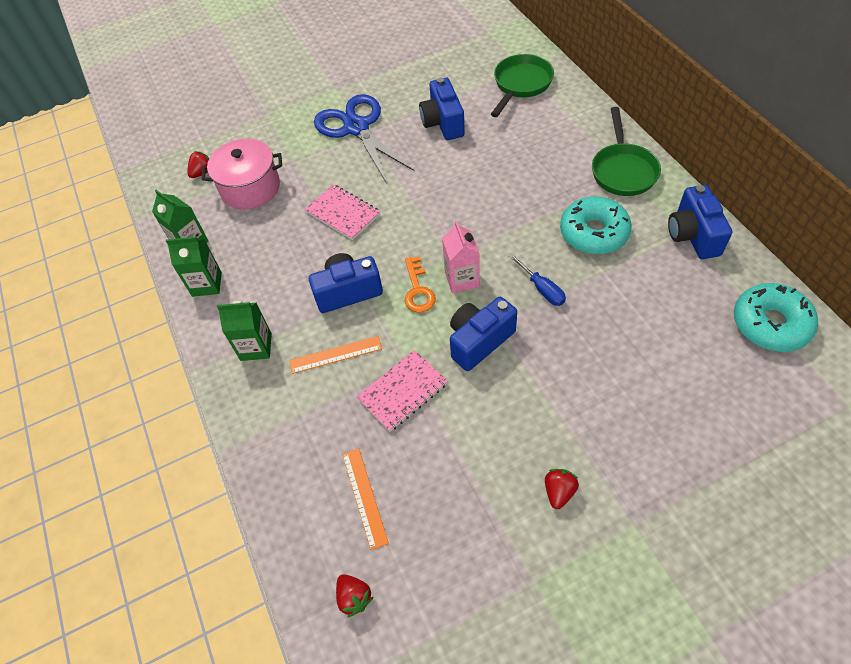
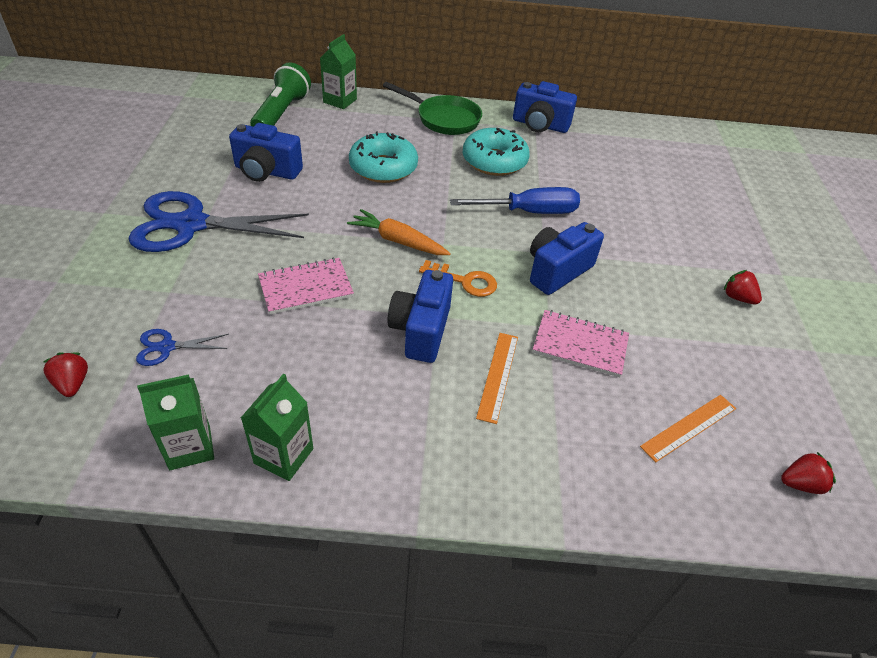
camera: 70 degrees left, 10 degrees down
pink pot [202,139,282,210] -> blue scissors [136,329,229,366]
green carton [217,301,272,361] -> green carton moved to [320,34,357,109]
orange ruler [342,448,389,550] -> orange ruler turned 45 degrees counterclockwise [640,395,736,462]
pink notebook [357,350,448,432] -> pink notebook turned 60 degrees counterclockwise [533,310,629,377]
pink carton [442,220,480,294] -> none
blue camera [450,297,517,371] -> blue camera turned 60 degrees clockwise [530,222,604,295]
green pan [491,54,554,117] -> green flashlight [250,62,311,127]
blue screwdriver [509,253,566,306] -> blue screwdriver [450,187,580,214], size x1.65
turquoise donut [734,283,818,352] -> turquoise donut moved to [349,131,418,183]
none -> orange carrot [347,209,451,255]

